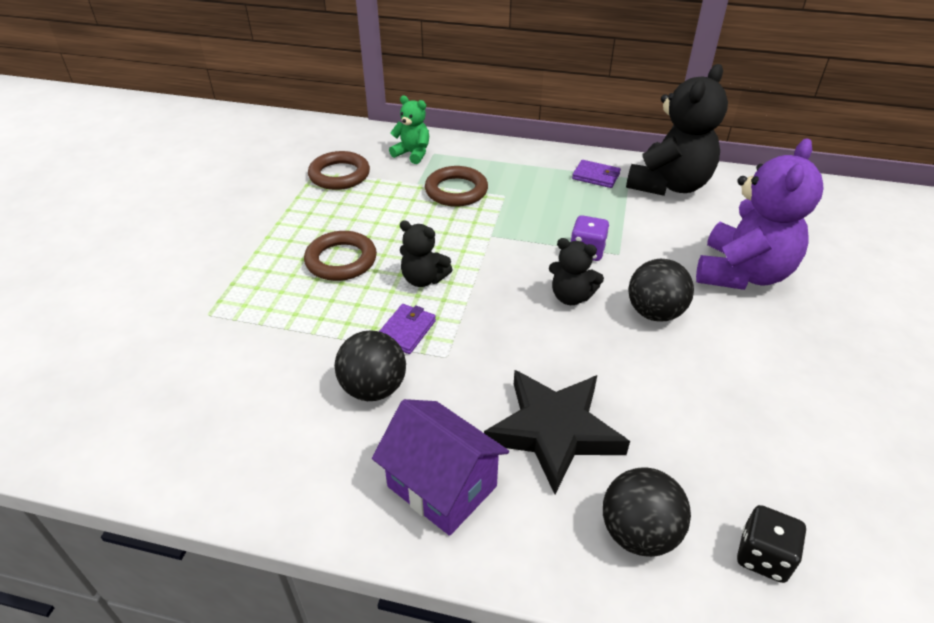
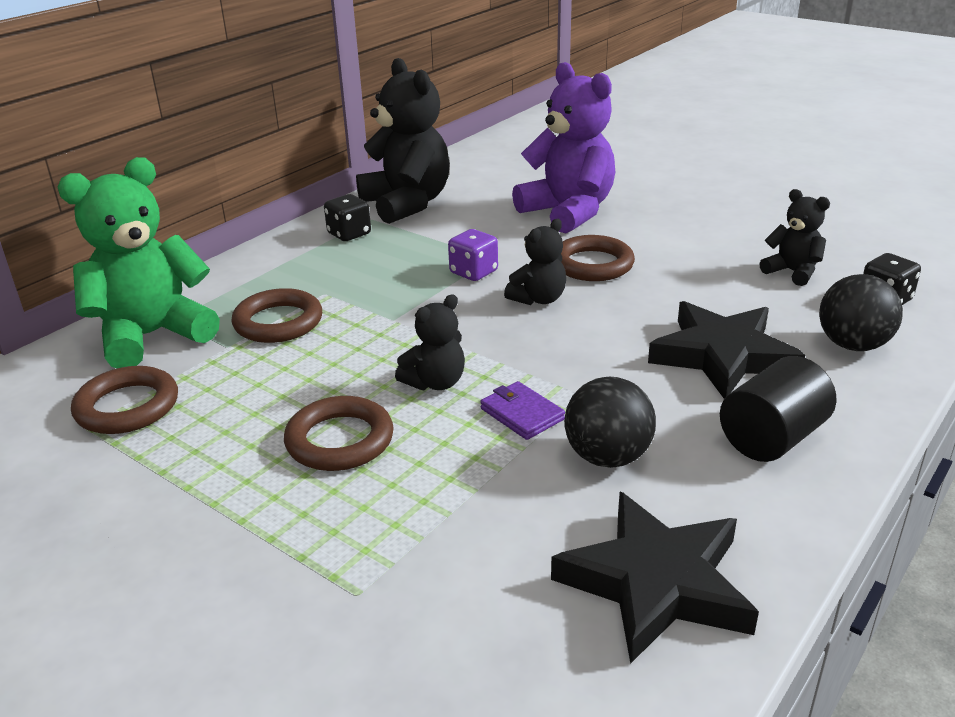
camera: 65 degrees left, 10 degrees down
purple house [372,399,509,536] -> black cylinder [720,356,836,462]
green teddy bear [389,95,429,164] -> green teddy bear [58,157,220,368], size x1.96
purple wallet [572,160,621,188] -> black dice [324,194,371,241]
black ball [628,259,694,321] -> brown ring [561,235,635,281]
none -> black star [551,492,759,664]
none -> black teddy bear [759,189,830,286]

